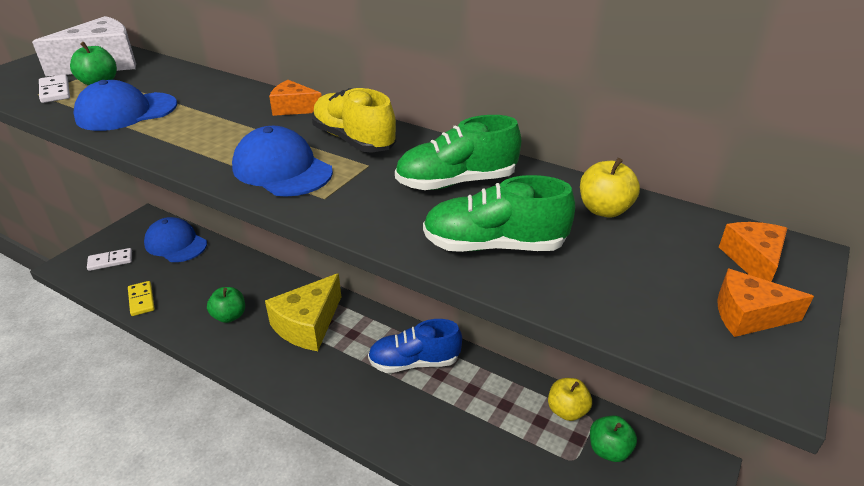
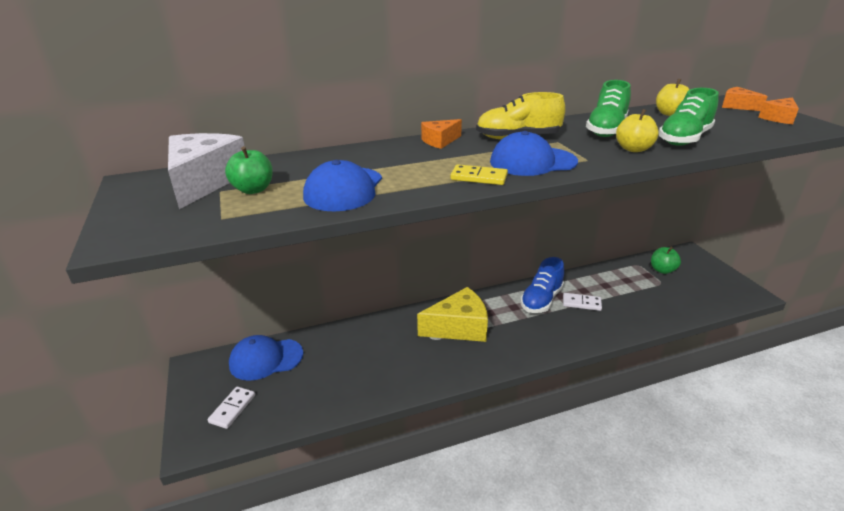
camera: 50 degrees left, 5 degrees down
white domino [39,74,70,103] -> white domino moved to [563,293,602,311]
yellow domino [128,281,155,316] -> yellow domino moved to [450,164,508,185]
green apple [207,287,245,323] -> none
yellow cheese [265,273,341,351] -> yellow cheese turned 90 degrees counterclockwise [417,287,488,342]
yellow apple [548,378,592,421] -> yellow apple moved to [616,109,659,152]

